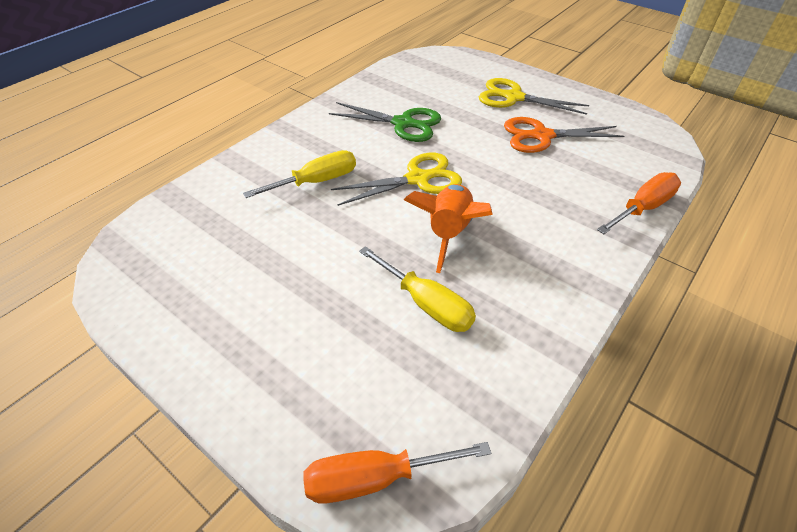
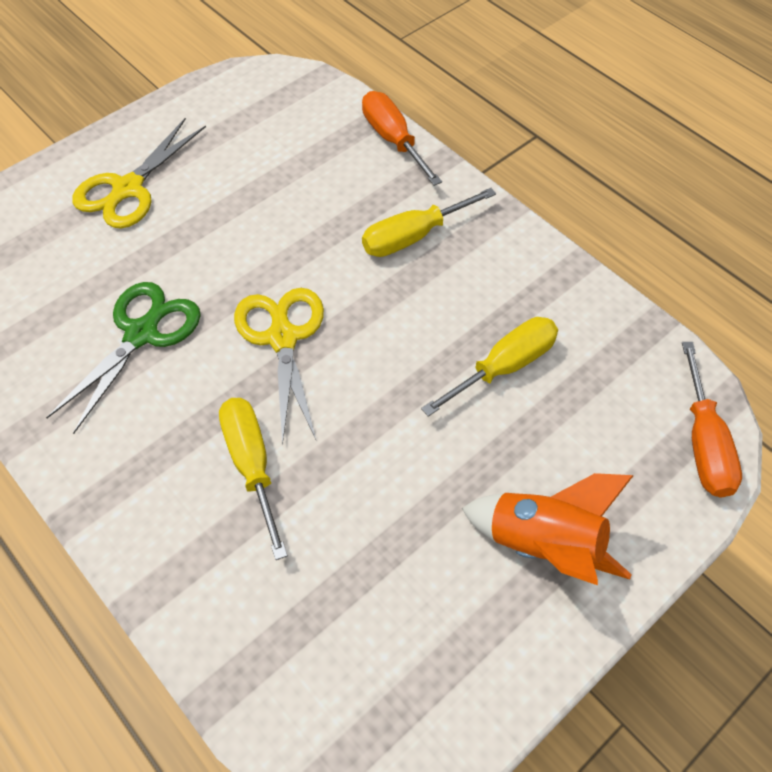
camera: 80 degrees left, 10 degrees up
orange rocket [404,184,493,273] -> orange rocket moved to [461,473,634,585]
orange scissors [504,117,624,153] -> none
none -> yellow screwdriver [362,188,496,257]

